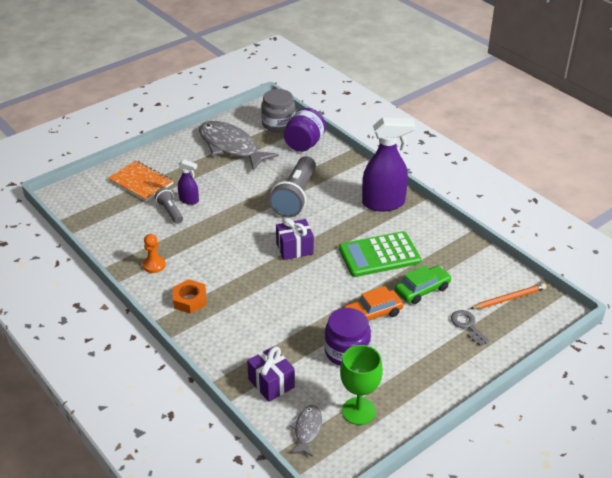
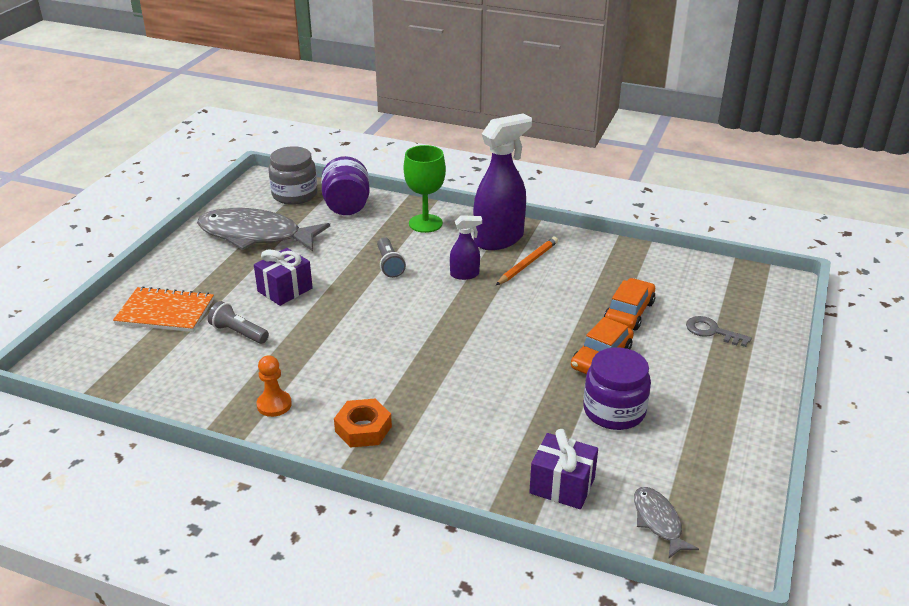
camera: 30 degrees left, 5 degrees down
purple spray bottle [178,159,199,205] -> purple spray bottle moved to [450,215,482,280]
grey flashlight [269,156,316,218] -> grey flashlight [377,237,406,278], size x0.51
purple gift [276,218,314,260] -> purple gift moved to [254,248,313,306]
green calculator [339,231,421,277] -> none
green goblet [340,345,383,425] -> green goblet moved to [404,145,446,233]
green car [395,265,452,304] -> orange car [604,278,655,330]
orange pencil [470,283,547,309] -> orange pencil moved to [496,237,558,285]

